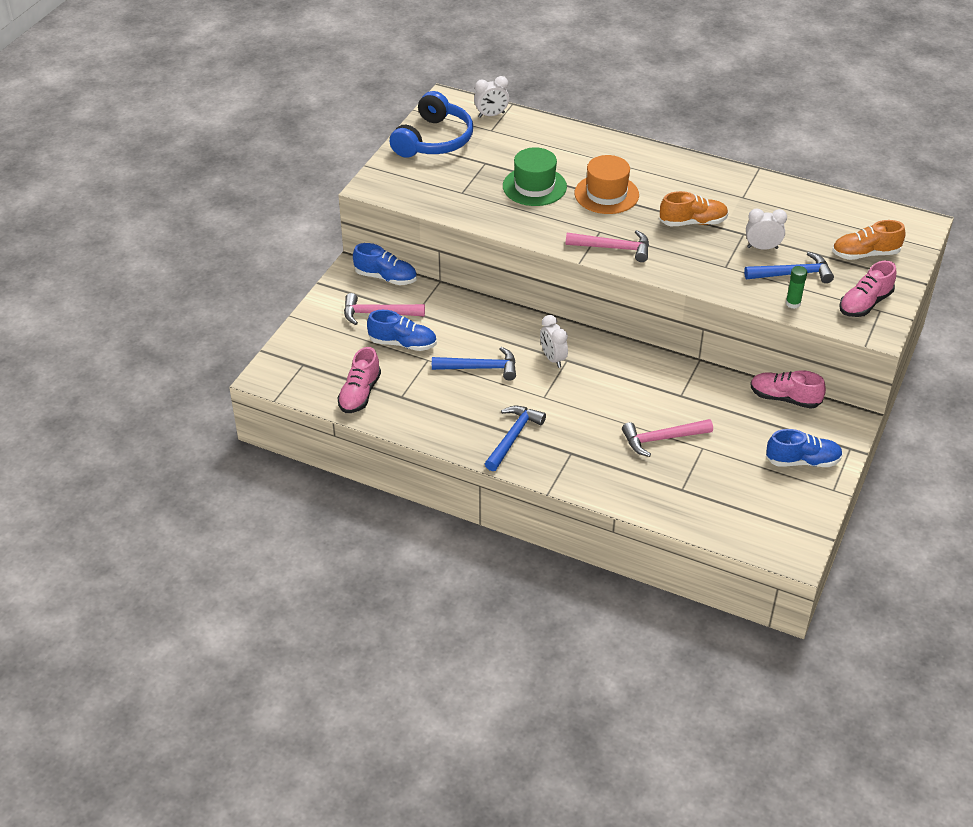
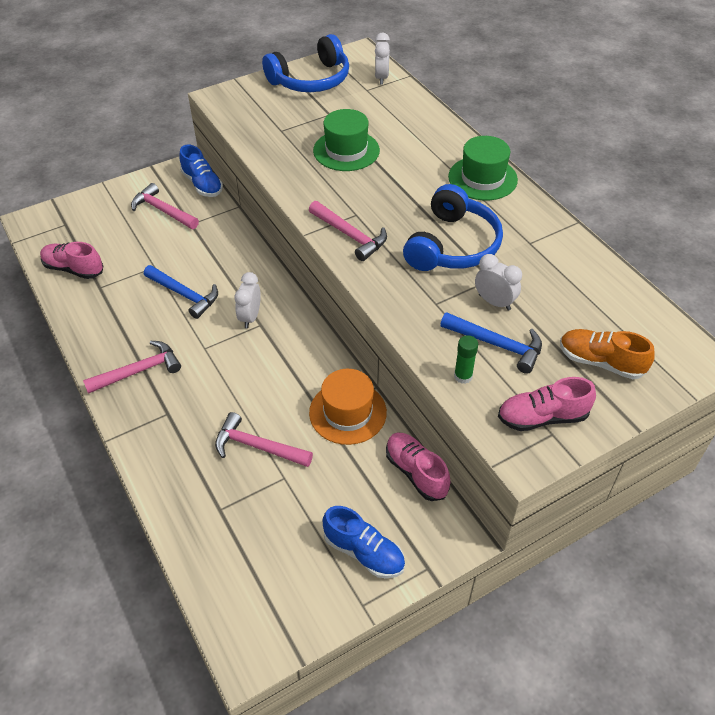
camera: 35 degrees right, 5 degrees up
pink shoe [337,347,381,413] -> pink shoe turned 60 degrees clockwise [40,242,103,279]
blue shoe [367,310,437,351] -> none
white clock [474,76,509,118] -> white clock turned 105 degrees counterclockwise [375,32,390,85]
blue hammer [485,406,546,471] -> pink hammer [83,341,181,394]
orange hat [574,155,639,214] -> orange hat moved to [309,369,387,445]
orange shoe [660,191,728,226] -> blue headphones [403,184,503,271]
none -> green hat [448,136,518,201]

